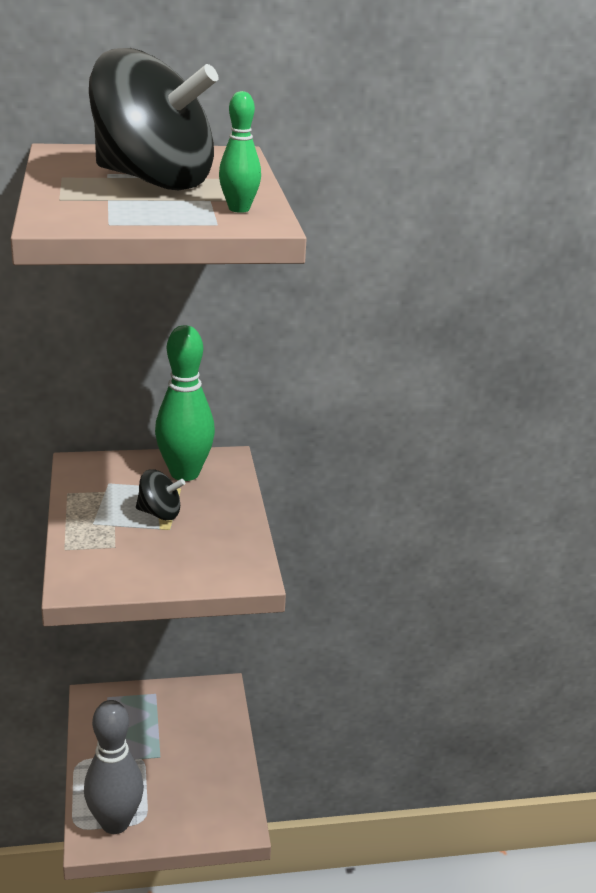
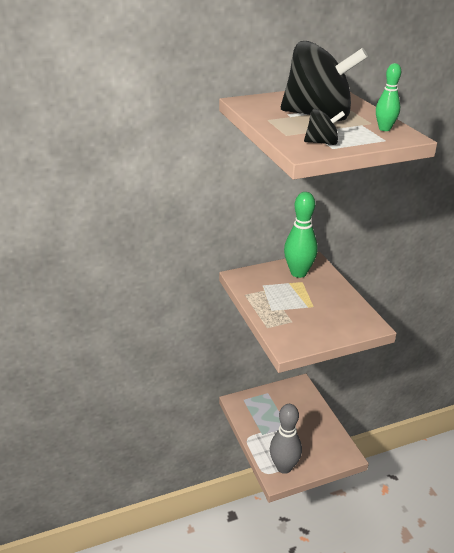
camera: 10 degrees left, 5 degrees up
black spinning top [136,469,185,520] -> black spinning top moved to [304,109,345,145]

